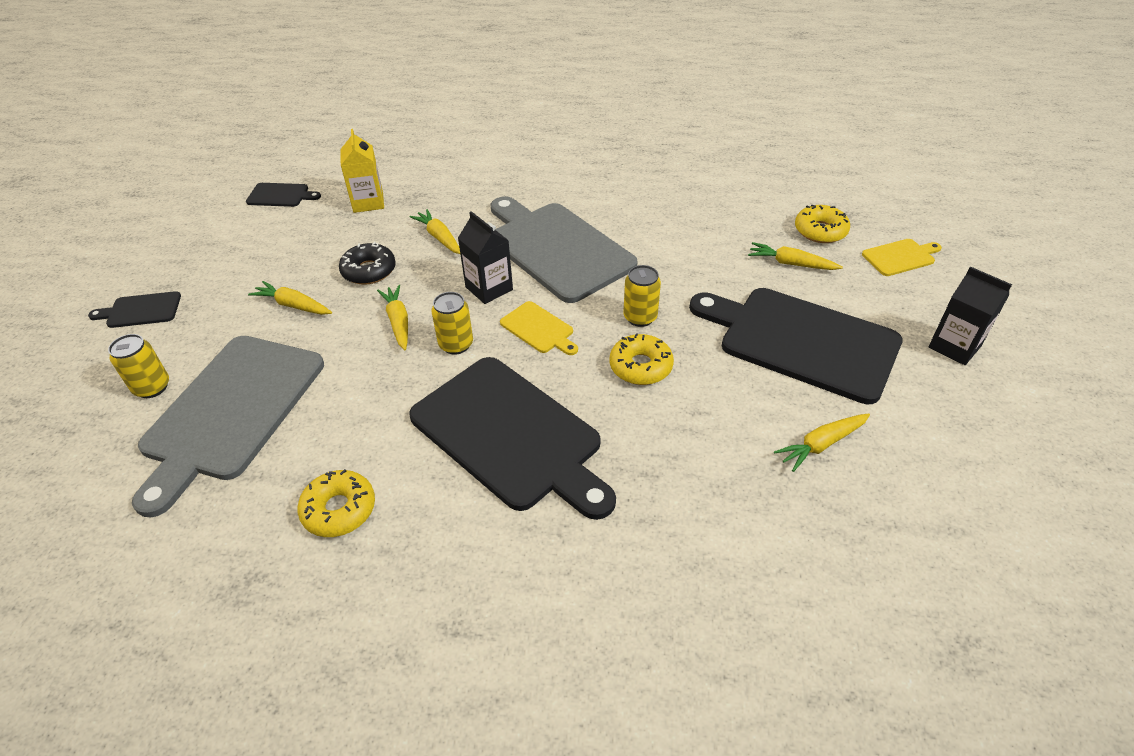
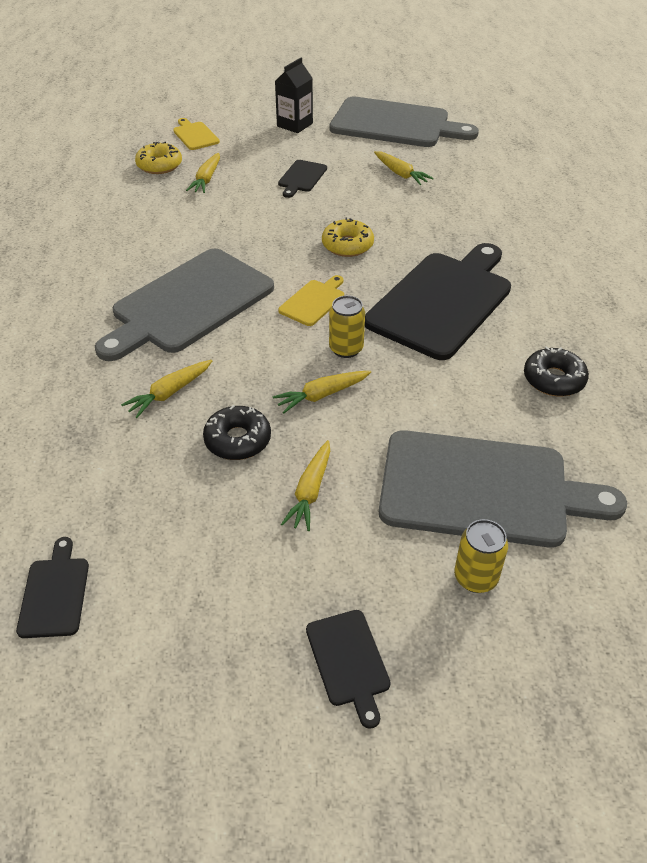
camera: 100 degrees left, 0 degrees up
yellow donut [298,469,375,537] -> black donut [524,346,589,397]
yellow carton [340,129,384,213] -> none
black carton [458,211,513,304] -> none
yellow can [623,265,661,327] -> none
black cutting board [689,288,903,404] -> black cutting board [278,160,327,198], size x0.43
none -> grey cutting board [329,97,479,147]

